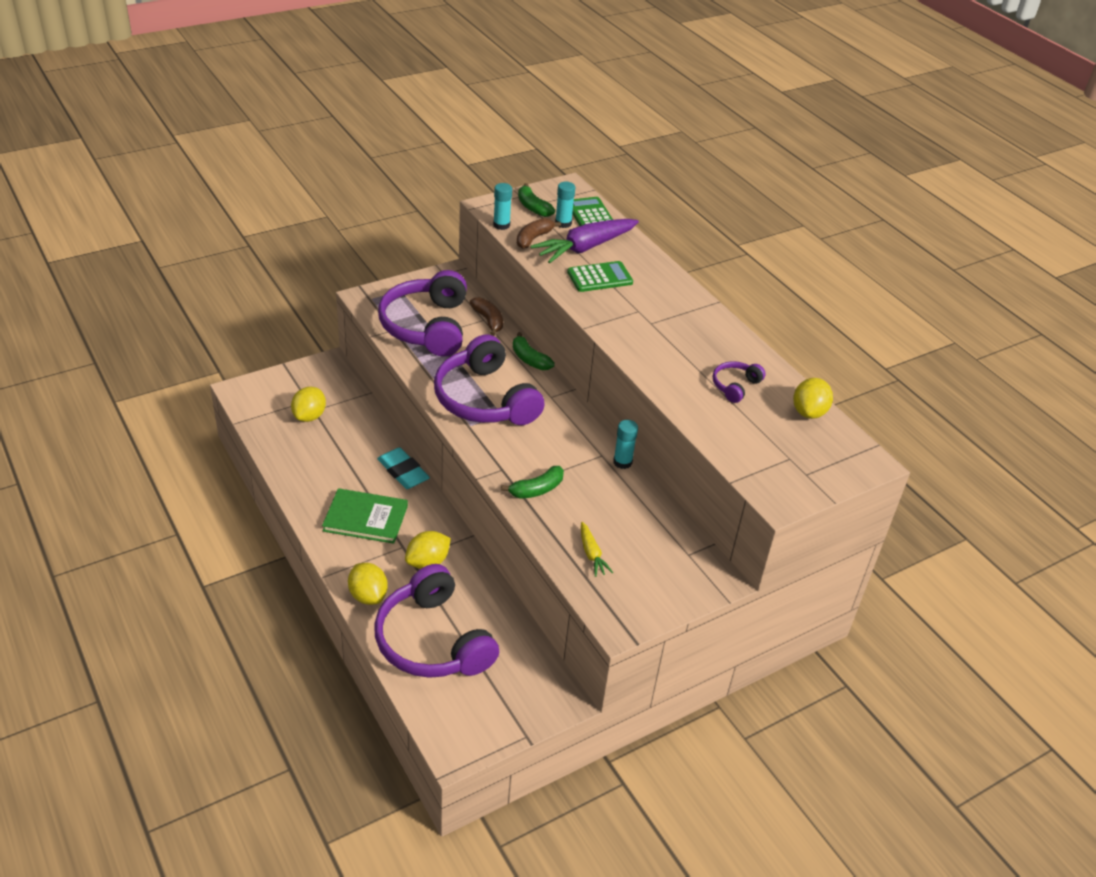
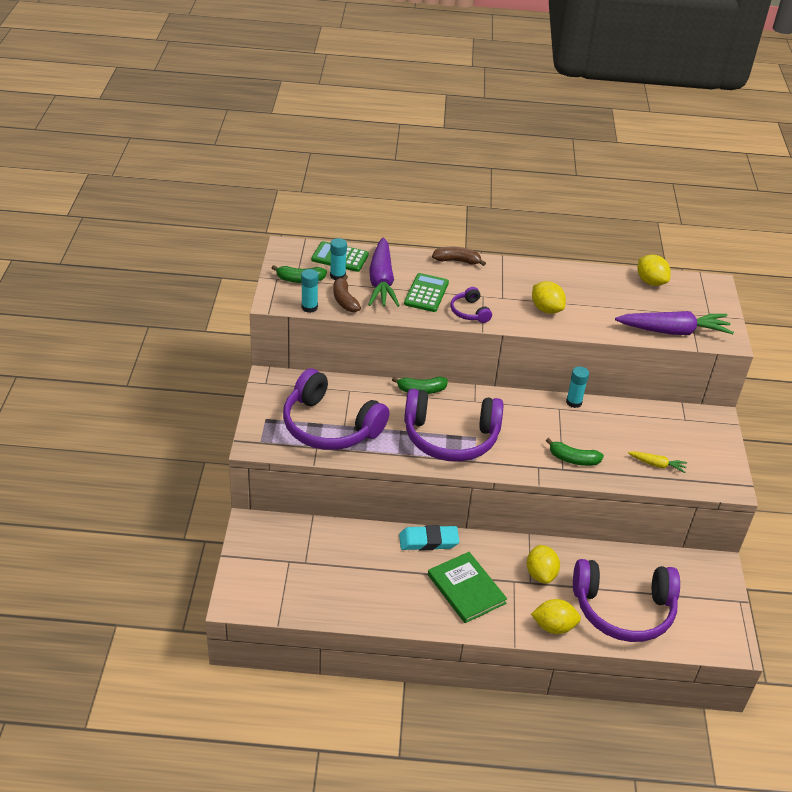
camera: 55 degrees left, 0 degrees up
yellow lemon [291,387,326,422] -> yellow lemon moved to [532,281,566,314]
green book [322,488,408,544] -> green book turned 75 degrees counterclockwise [428,552,507,623]
brown banana [470,297,503,336] -> brown banana moved to [432,247,486,266]
green banana [501,466,564,499] -> green banana turned 105 degrees clockwise [546,438,604,466]
purple headphones [713,361,766,403] -> purple headphones moved to [450,287,492,323]
none -> purple carrot [615,311,734,335]

